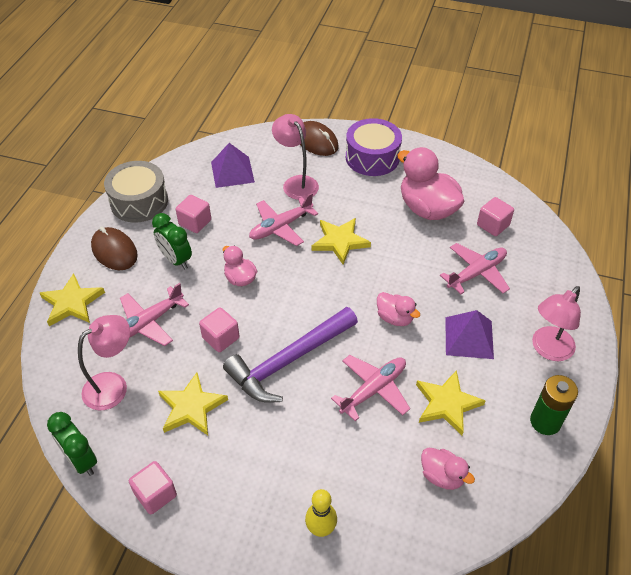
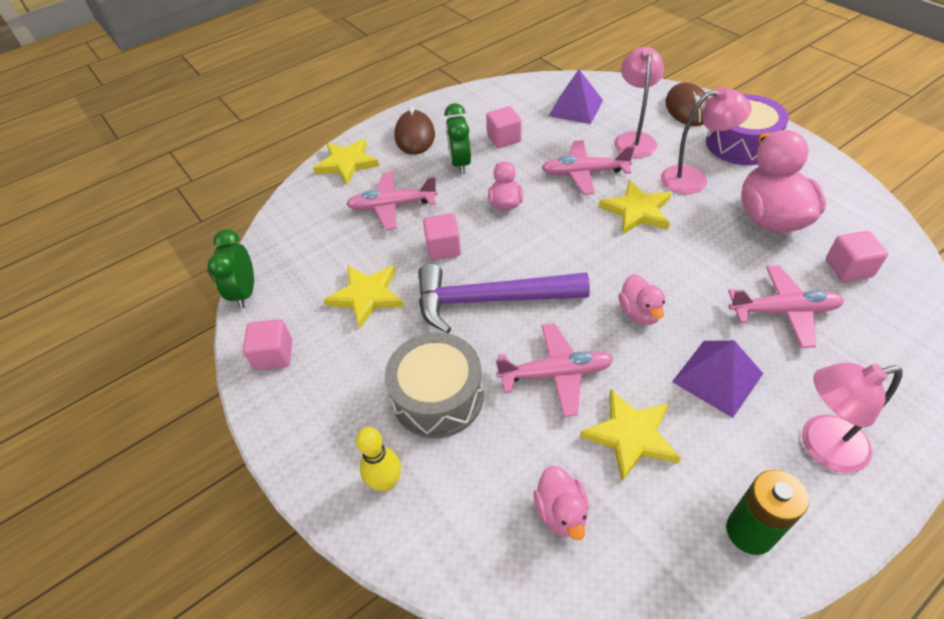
camera: 40 degrees right, 0 degrees up
pink lamp [78,315,130,410] -> pink lamp moved to [661,87,752,194]
grey drum [104,161,168,222] -> grey drum moved to [385,332,484,438]

